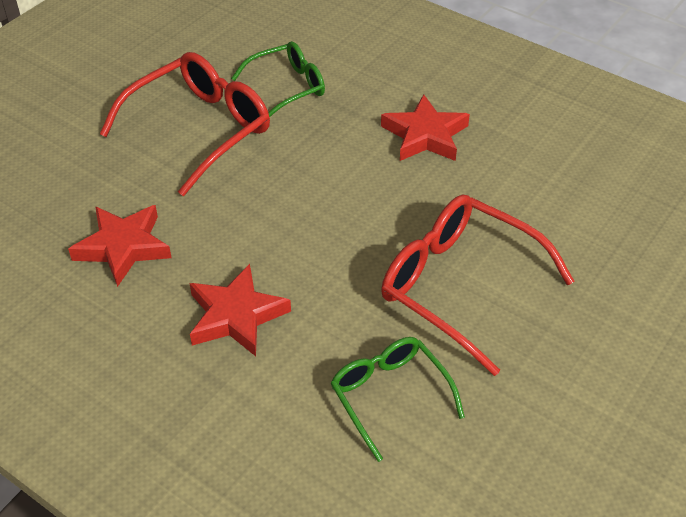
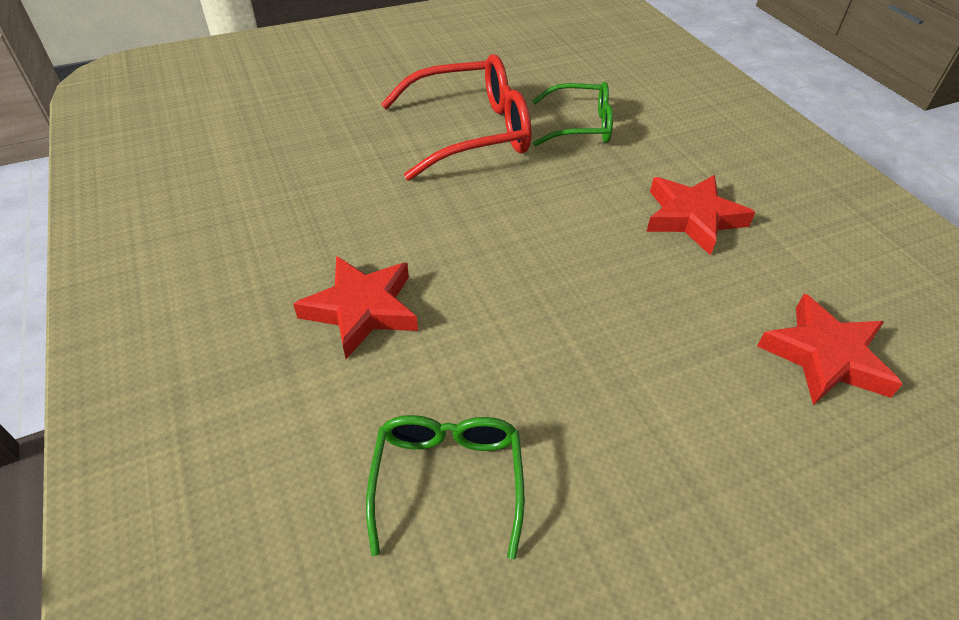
camera: 30 degrees right, 0 degrees up
red star [68,205,172,287] -> red star moved to [757,293,902,405]
red glasses [381,194,574,376] -> none

